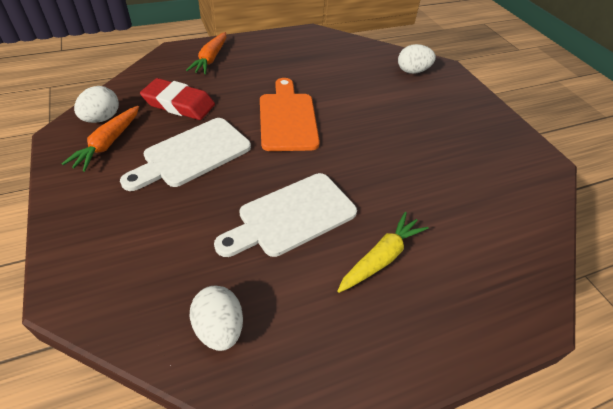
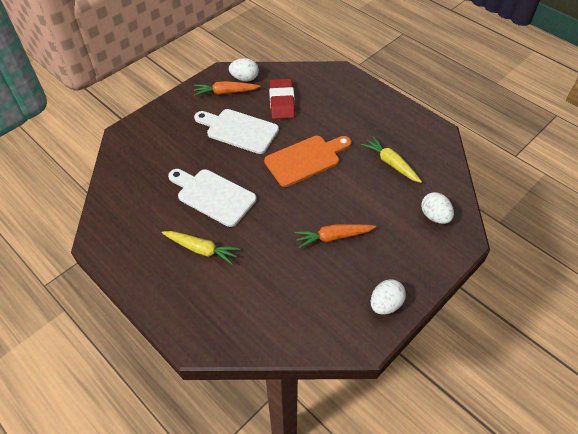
camera: 70 degrees right, 5 degrees up
orange carrot [186,32,226,74] -> orange carrot moved to [295,224,376,248]
white egg [190,286,243,351] -> white egg moved to [371,279,406,315]
none -> yellow carrot [361,136,422,183]

